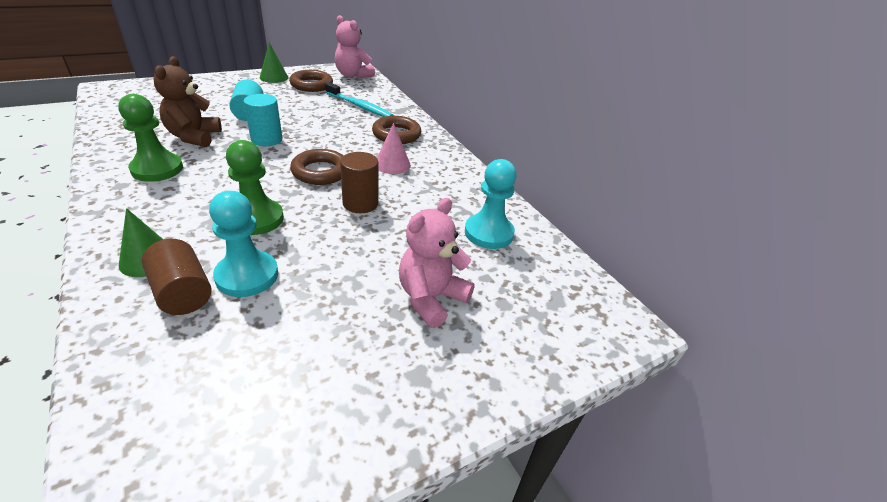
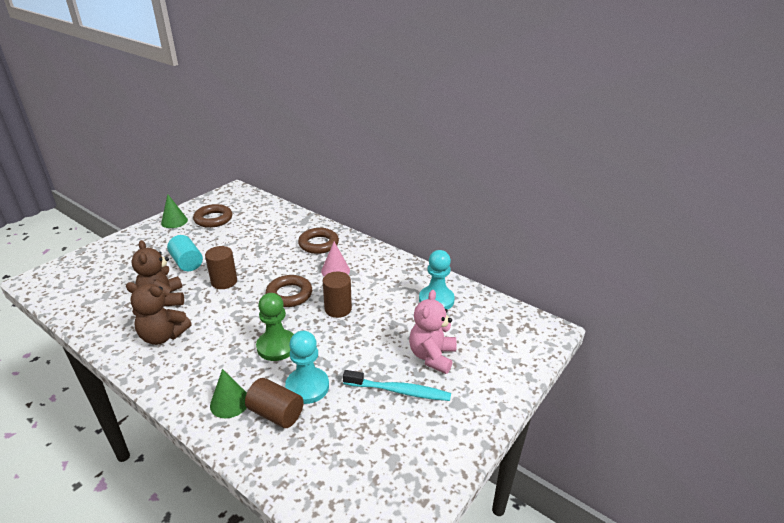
camera: 20 degrees left, 5 degrees down
green pawn [118,94,183,182] -> brown teddy bear [126,282,192,345]
turquoise cylinder [244,94,283,146] -> brown cylinder [205,246,237,289]
turquoise toothbrush [325,82,394,117] -> turquoise toothbrush moved to [343,370,451,401]
pink teddy bear [335,15,375,79] -> none

